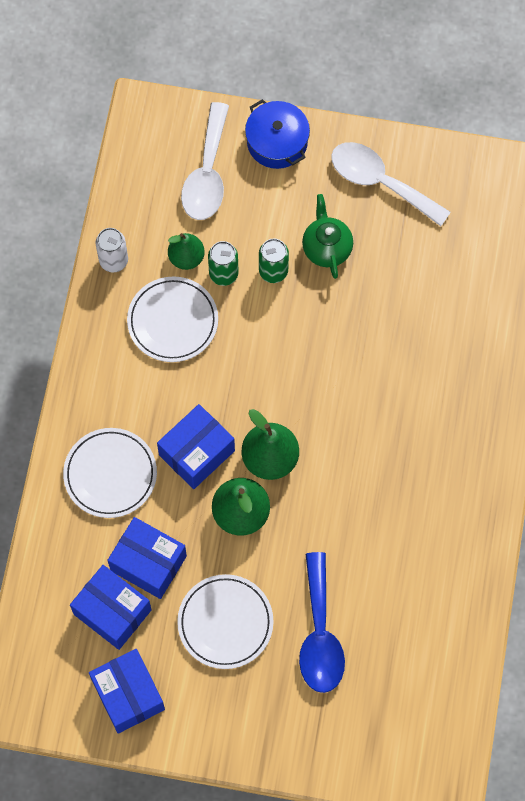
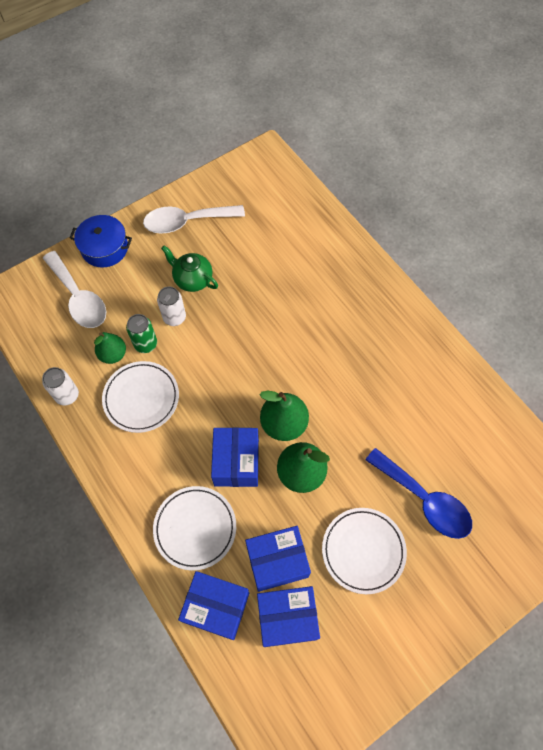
camera: 45 degrees left, 5 degrees down
blue box [89,649,165,733] -> blue box moved to [178,571,249,640]
green can [259,238,289,283] -> white can [157,287,186,326]

